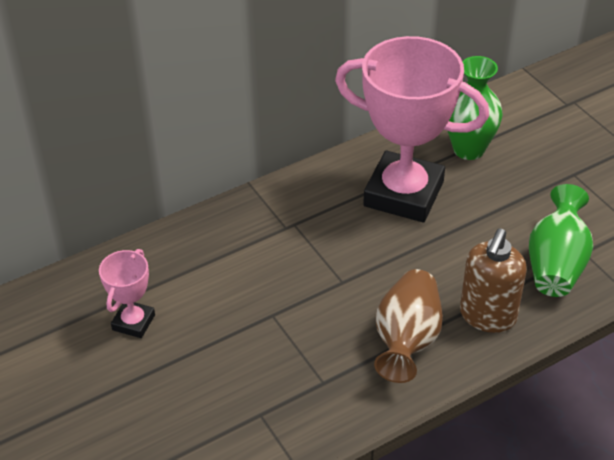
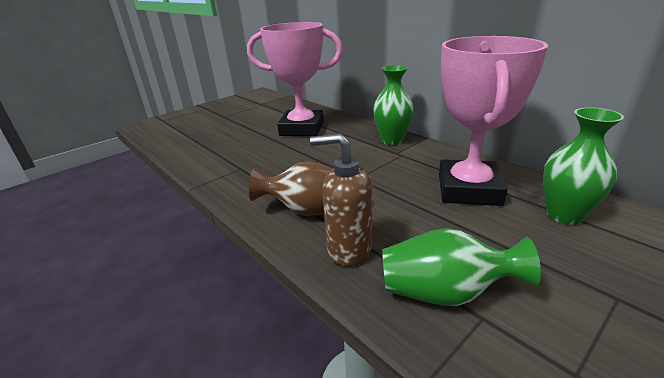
camera: 80 degrees right, 15 degrees down
pink trophy [99,249,155,338] -> pink trophy [247,22,343,136], size x2.17
none -> green vase [373,65,414,145]

